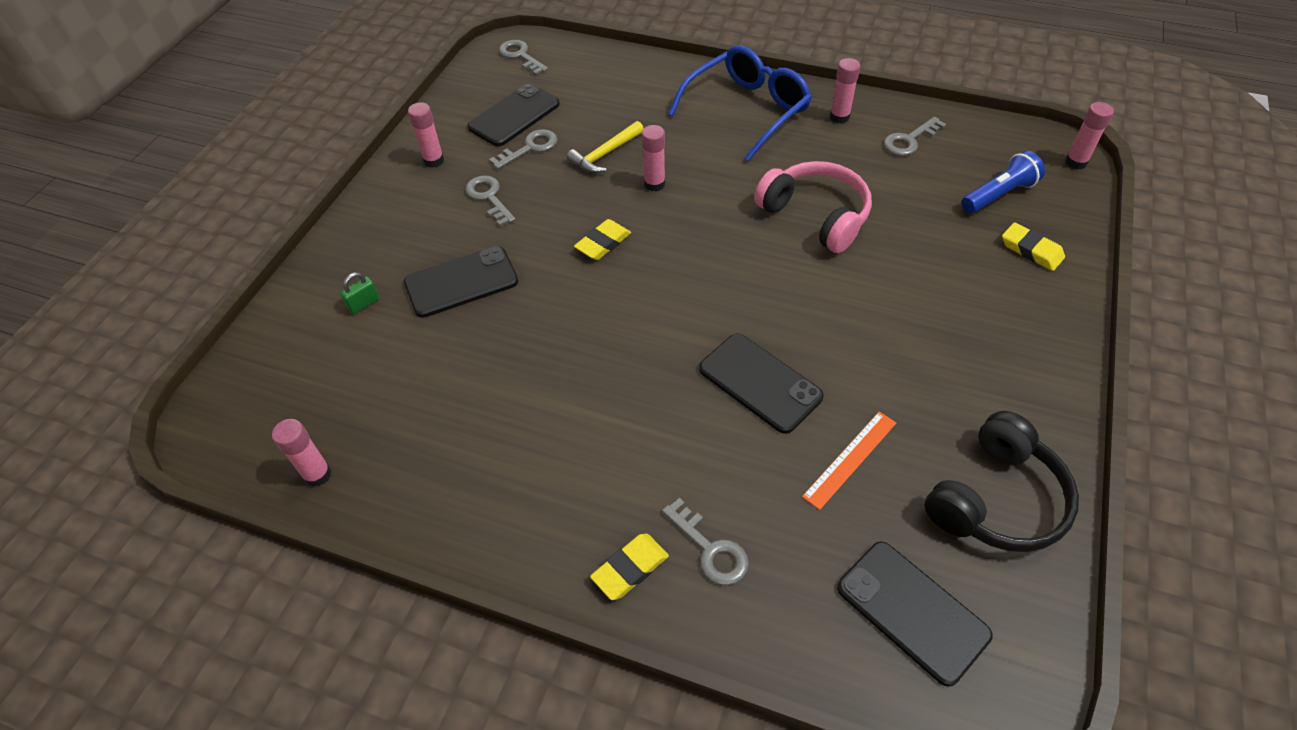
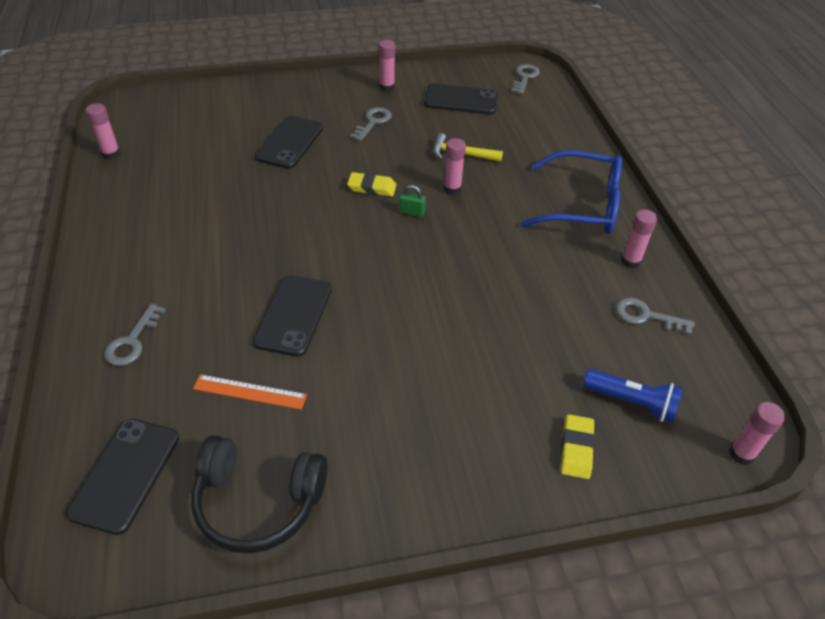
camera: 55 degrees right, 5 degrees down
green padlock [340,272,379,314] -> green padlock moved to [399,185,426,217]
black phone [404,246,518,318] -> black phone turned 75 degrees clockwise [255,116,323,169]
grey key [489,129,558,169] -> none
yellow eraser [590,534,669,600] -> none
pink headphones [754,161,872,253] -> none

